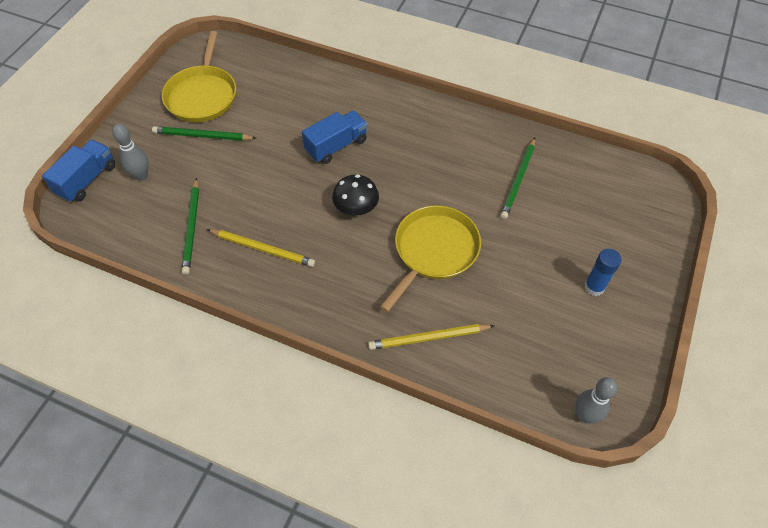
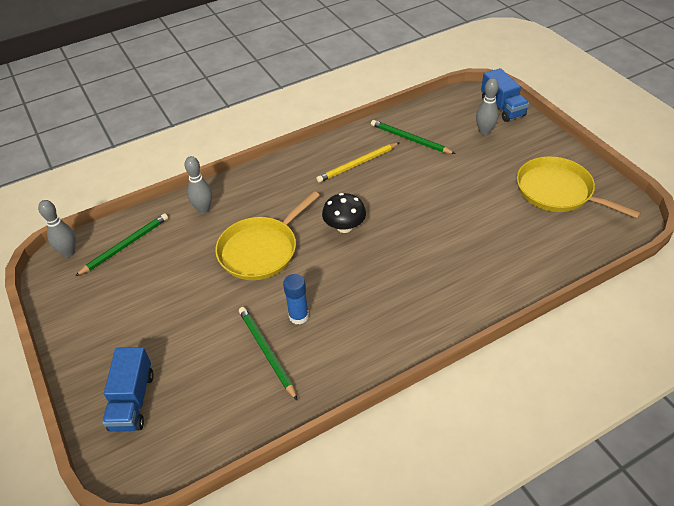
camera: 130 degrees right, 10 degrees down
green pencil [152,126,256,141] -> green pencil moved to [75,213,168,276]
blue truck [302,111,367,164] -> blue truck moved to [102,347,154,432]
yellow pencil [368,324,494,350] -> grey bowling pin [185,156,212,214]
yellow pan [380,205,481,312] -> yellow pan turned 60 degrees clockwise [215,191,320,280]
blue glue stick [584,249,622,296] -> blue glue stick moved to [283,274,309,324]

